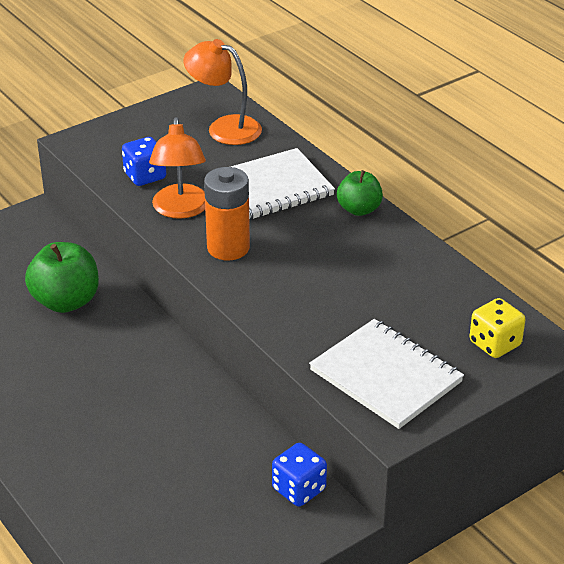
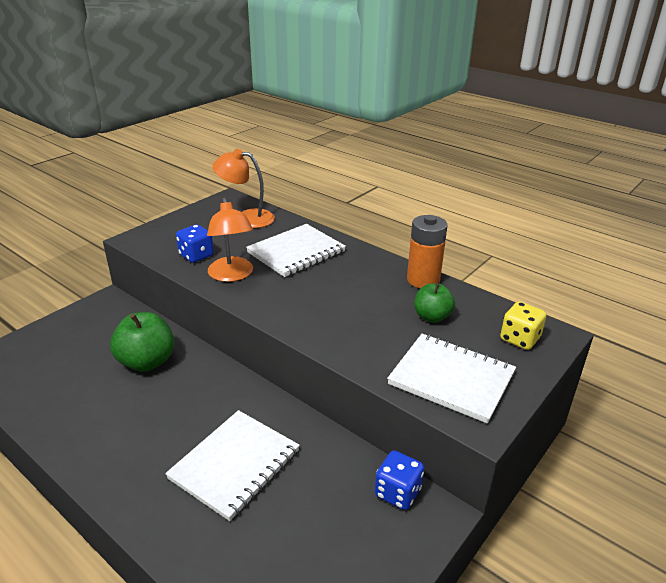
camera: 15 degrees left, 5 degrees down
orange battery [204,167,250,260] -> orange battery moved to [407,215,448,288]
green apple [337,170,383,216] -> green apple moved to [414,282,455,323]
none -> white notebook [165,410,300,521]

